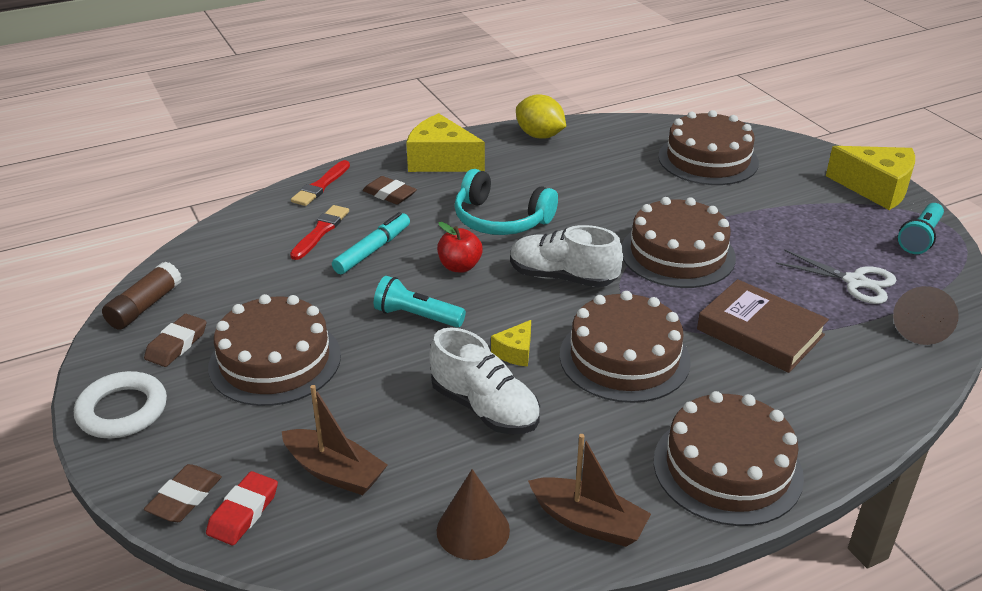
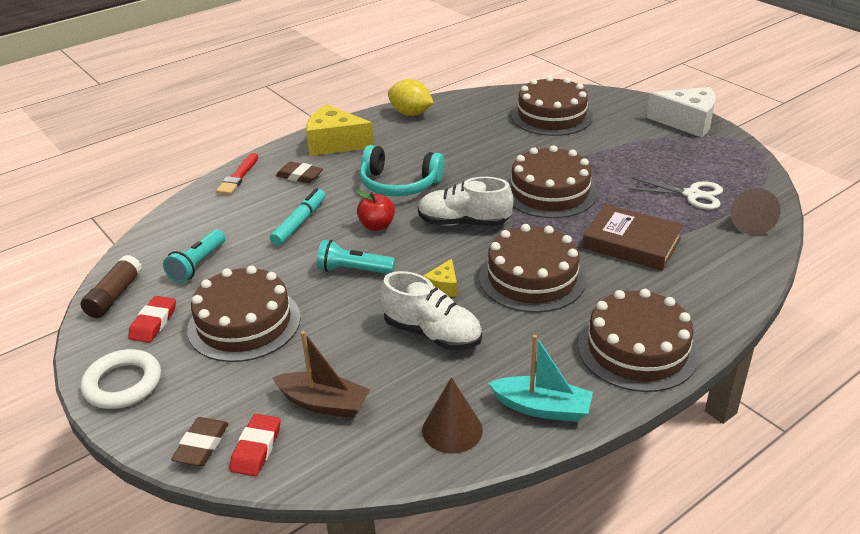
camera: 10 degrees left, 0 degrees up
brown eraser [144,314,206,367] -> red eraser [128,296,176,343]
red brush [290,205,349,260] -> none
brown boat [528,434,651,547] -> turquoise boat [488,335,593,422]
yellow cheese [826,146,915,210] -> white cheese [646,87,715,137]
turquoise flashlight [898,203,944,254] -> turquoise flashlight moved to [163,229,225,283]

